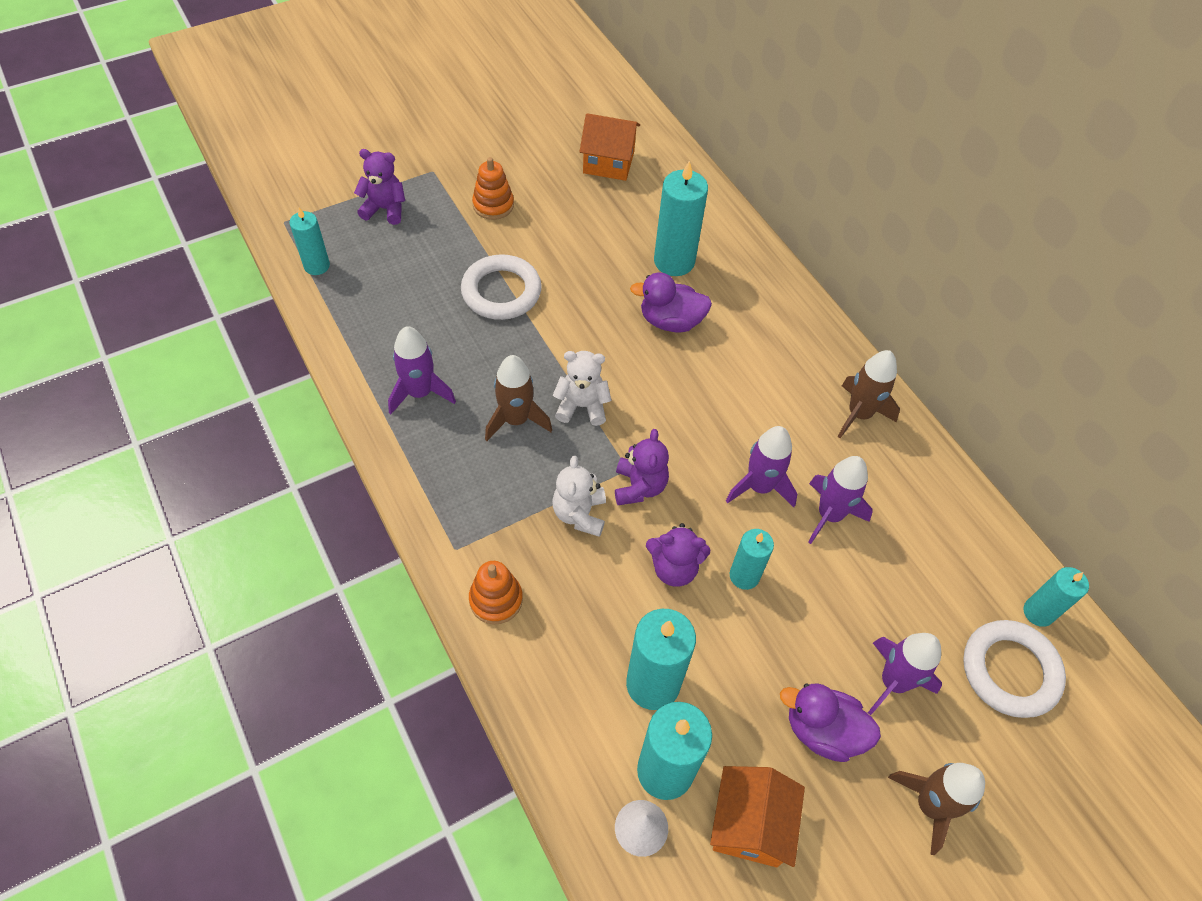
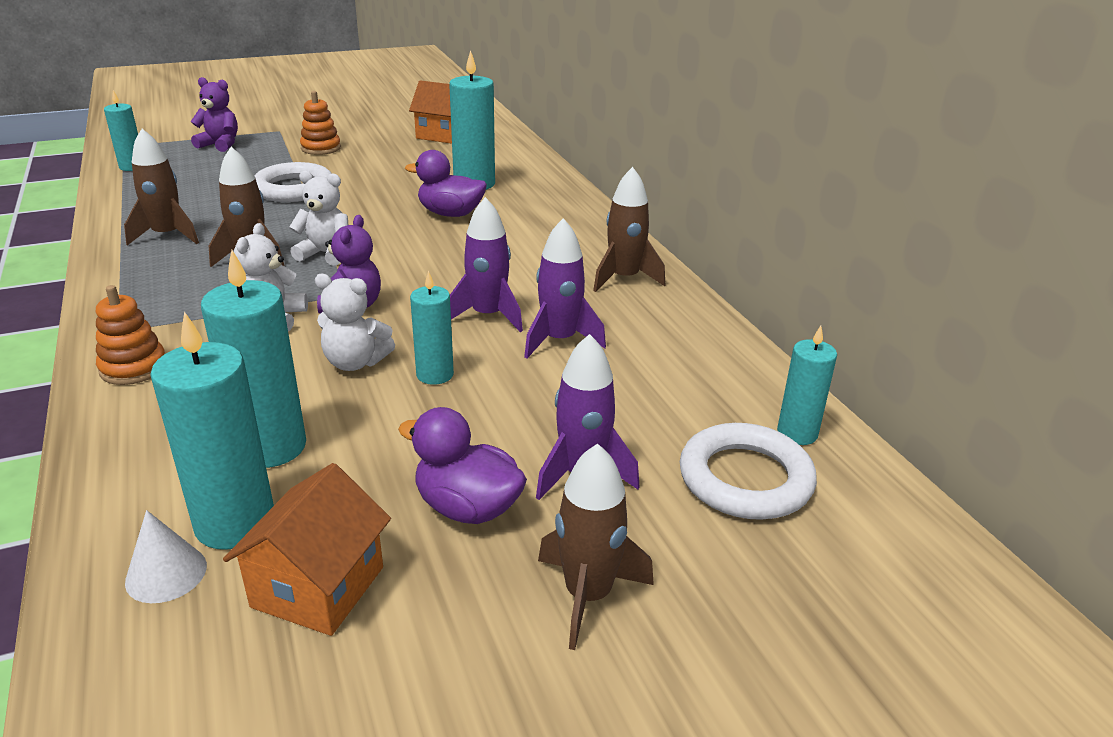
camera: 10 degrees right, 25 degrees down
purple rocket [388,326,456,414] -> brown rocket [124,129,199,245]
purple teddy bear [646,523,711,587] -> white teddy bear [315,274,395,371]

